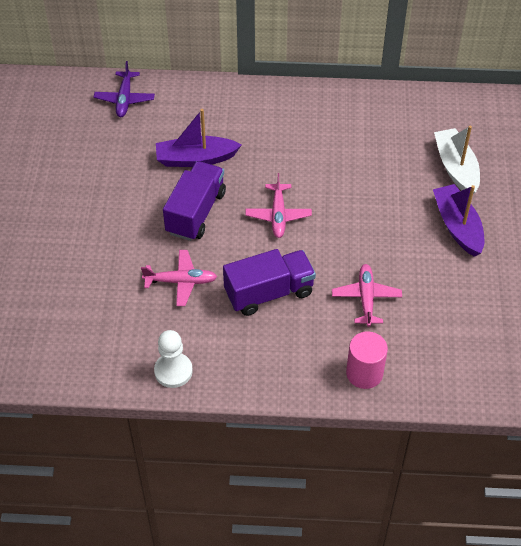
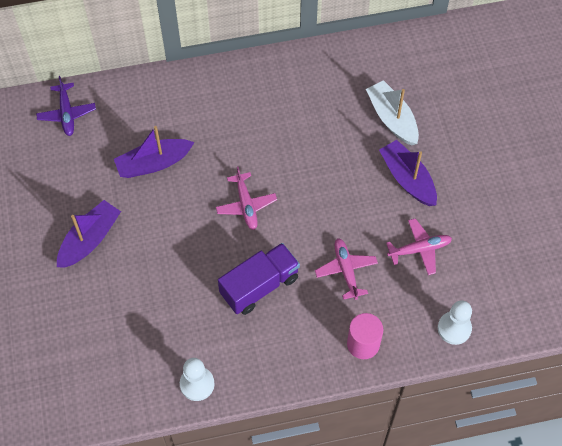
camera: 15 degrees left, 10 degrees up
pink plane [141,250,217,306] -> pink plane moved to [386,218,452,275]
purple truck [163,161,226,241] -> none
none -> purple boat [57,200,121,267]
none -> white pawn [438,300,472,345]

